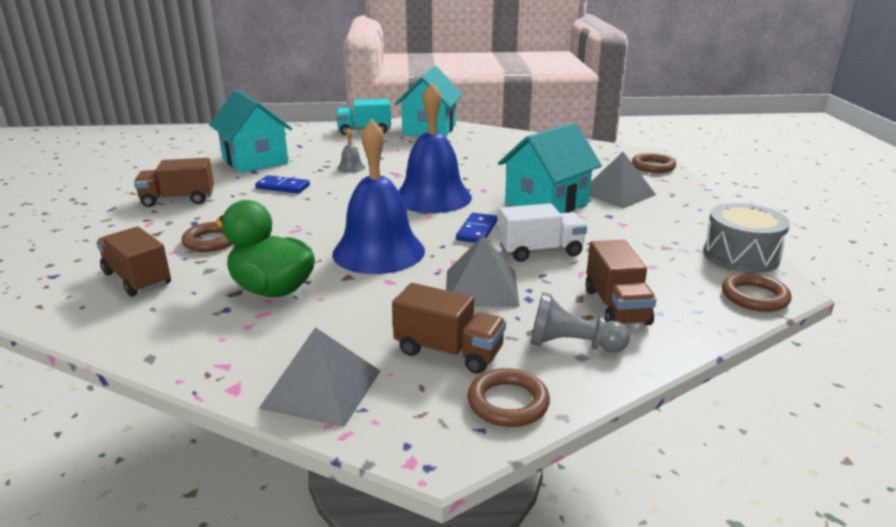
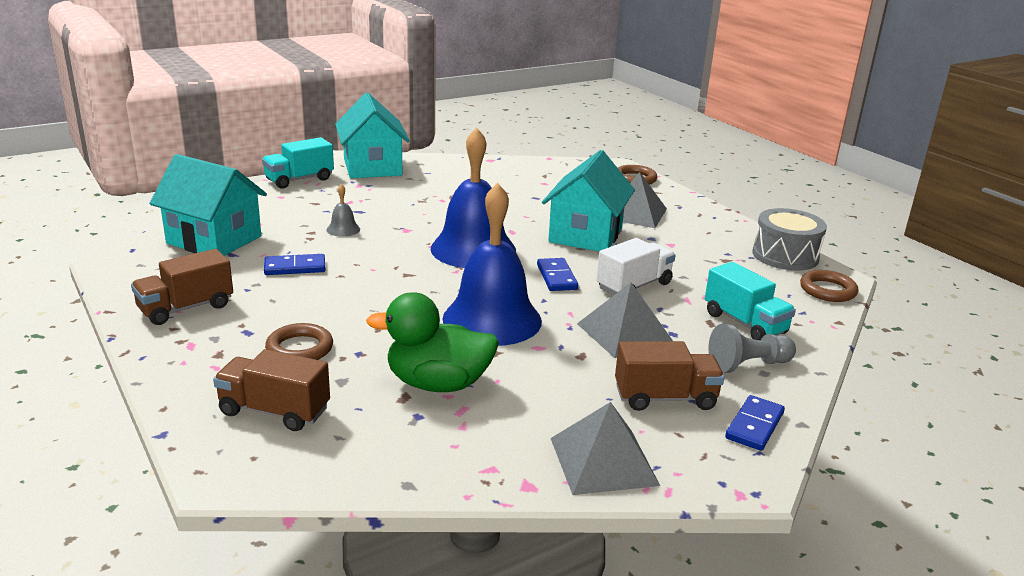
camera: 30 degrees left, 0 degrees up
brown ring [467,368,550,427] -> blue domino [725,395,785,451]
brown truck [585,240,656,325] -> turquoise truck [705,262,796,340]

